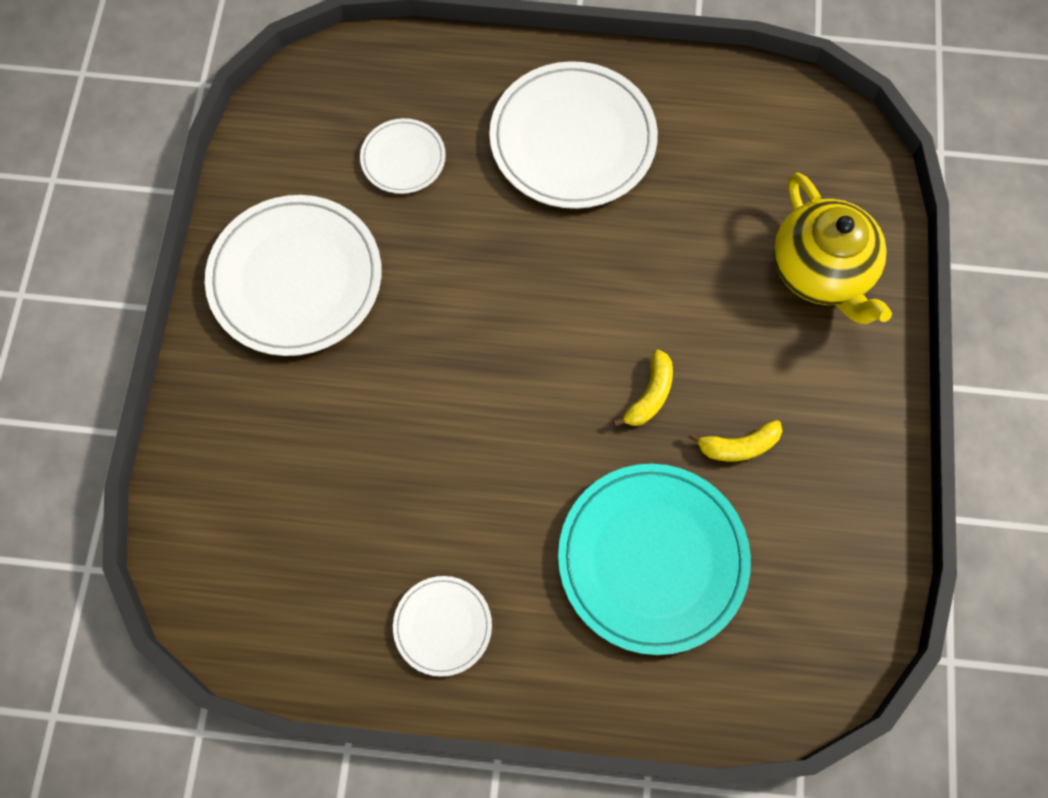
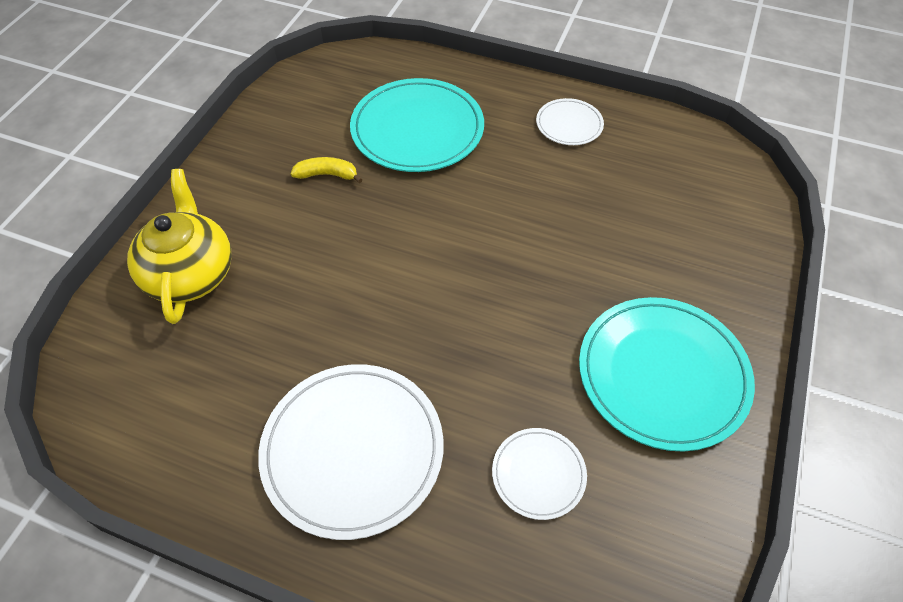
camera: 165 degrees left, 15 degrees down
white plate [205,195,382,356] -> turquoise plate [579,297,755,452]
yellow banana [613,350,673,427] -> none

